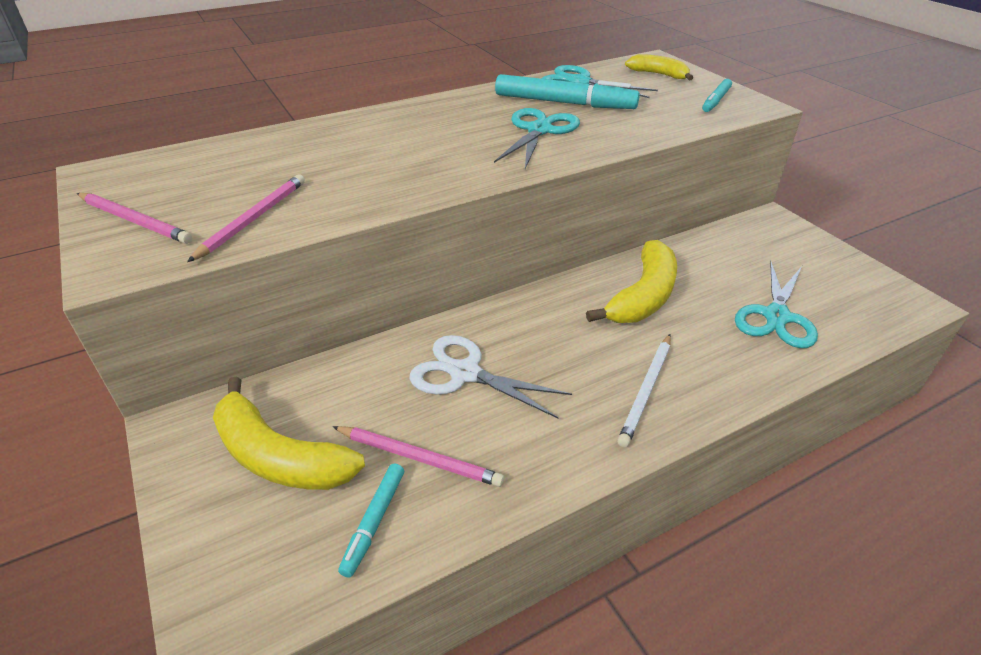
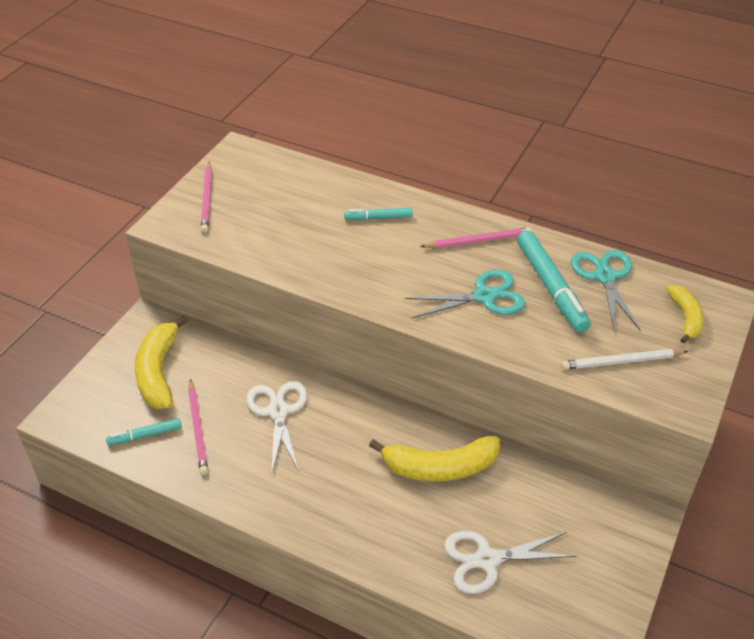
camera: 55 degrees right, 5 degrees up
pink pencil [187,174,305,262] -> pink pencil moved to [420,227,532,248]
white pencil [617,334,671,447] -> white pencil moved to [561,349,688,370]
turquoise marker [702,79,732,112] -> turquoise marker moved to [344,208,413,220]
turquoise scissors [735,261,818,348] -> white scissors [444,531,577,594]

